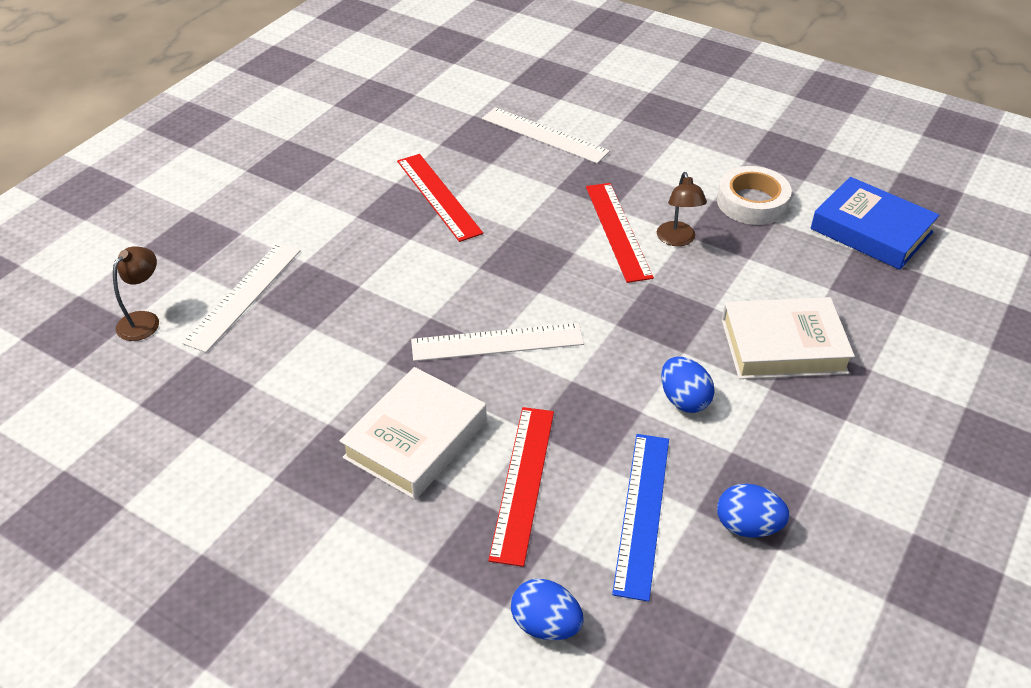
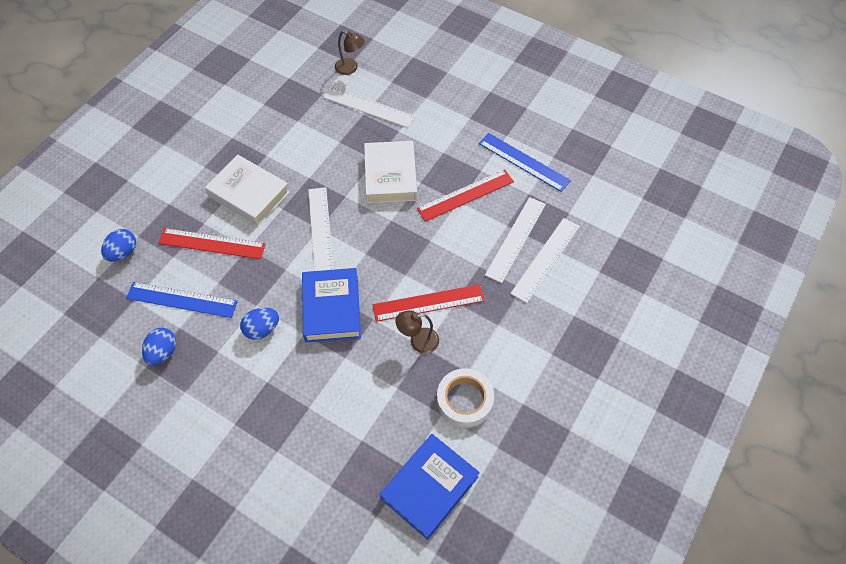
camera: 90 degrees right, 15 degrees up
white book [722,297,855,379] -> white book moved to [364,141,417,203]
none -> blue book [302,268,361,343]
none -> blue ruler [479,133,571,192]
none -> white ruler [485,197,546,283]

